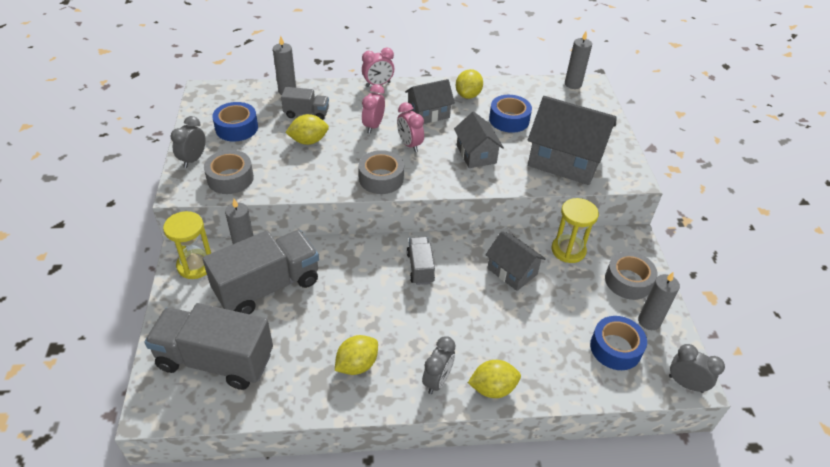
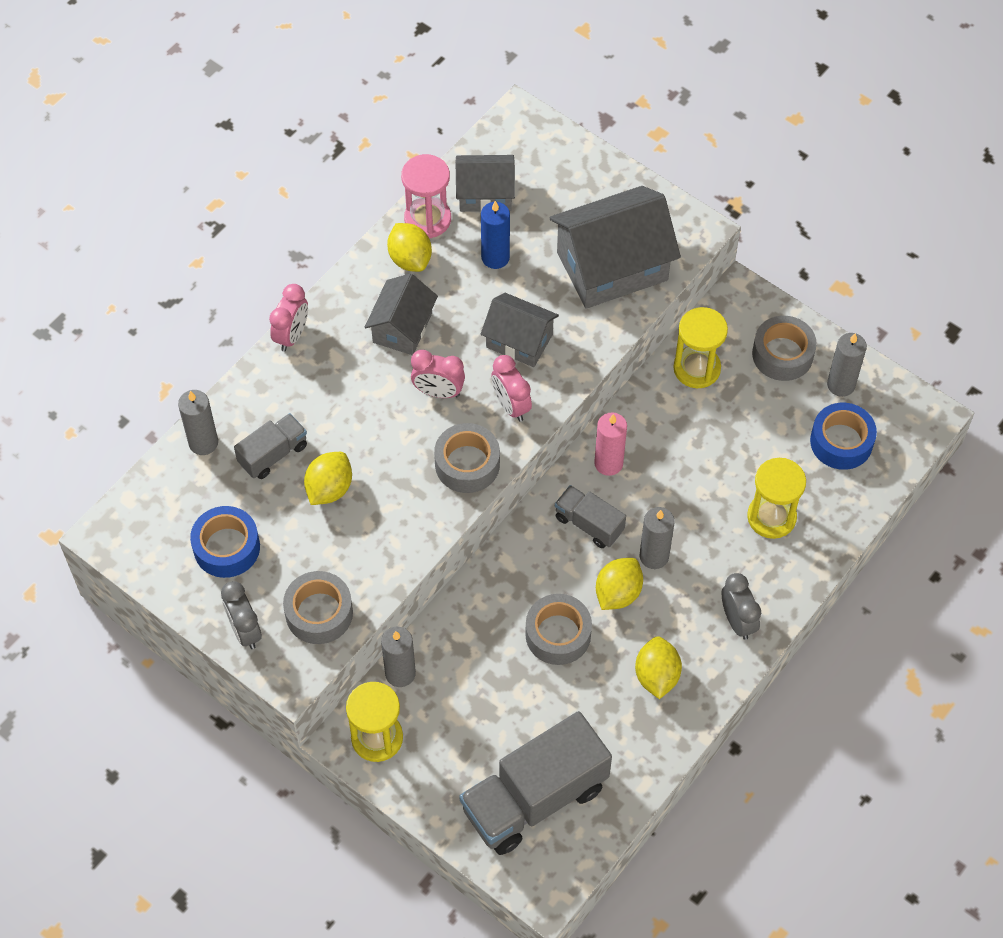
camera: 45 degrees left, 15 degrees up
grey truck [203,230,319,314] -> none
pink clock [362,84,385,134] -> pink clock moved to [492,355,532,422]
yellow lemon [468,360,521,398] -> yellow lemon moved to [596,558,643,610]
grey house [485,231,546,291] -> grey house moved to [456,155,515,212]
blue tape [489,95,532,133] -> blue candle [481,201,510,269]
grey candle [565,31,592,89] -> grey candle moved to [640,507,675,569]
grey clock [669,344,725,393] -> none
none -> pink hourglass [401,154,451,238]
none -> grey tape [525,594,592,665]
none -> pink candle [594,413,627,476]
none -> yellow hourglass [747,458,806,539]

